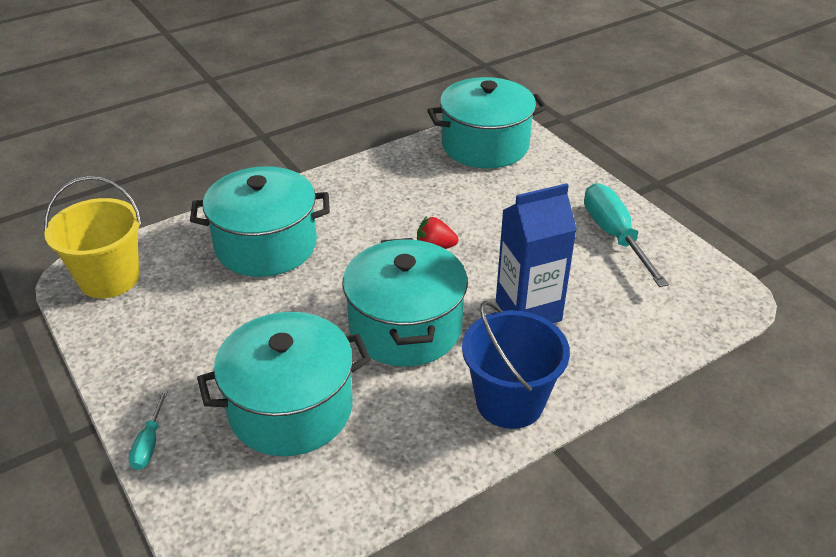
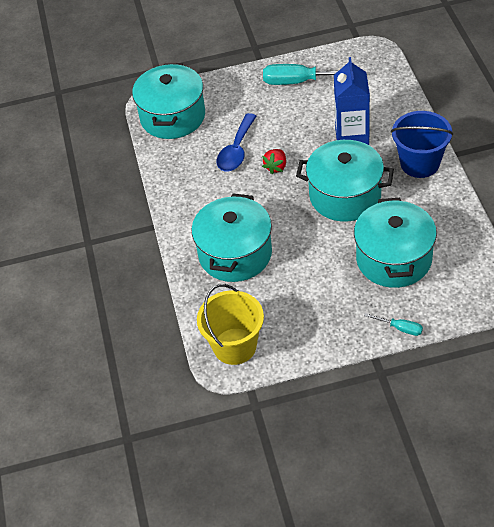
camera: 65 degrees left, 10 degrees up
none -> blue spoon [217,113,256,171]

